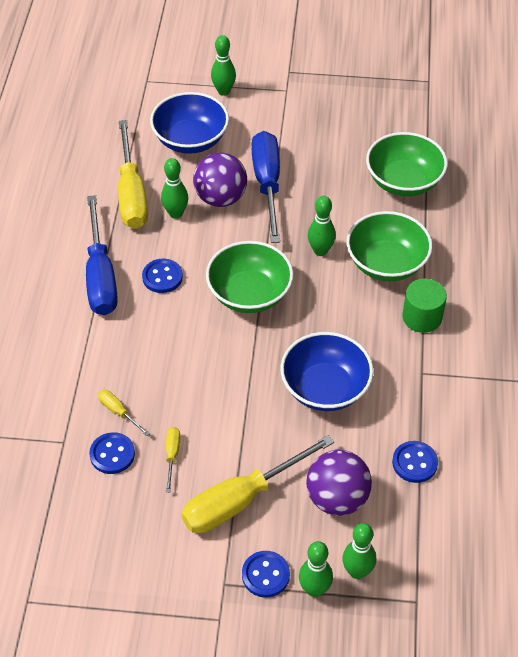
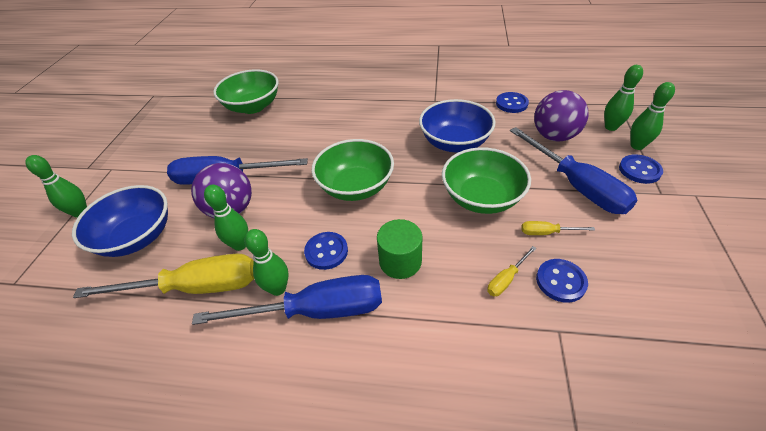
camera: 85 degrees left, 5 degrees down
yellow screwdriver [182,435,334,533] -> blue screwdriver [510,127,638,214]
green bowling pin [308,196,336,256] -> green bowling pin moved to [245,229,289,296]
green bowl [346,211,432,281] -> green bowl moved to [442,147,531,214]
green cylinder [402,278,447,333] -> green cylinder moved to [377,219,423,279]

